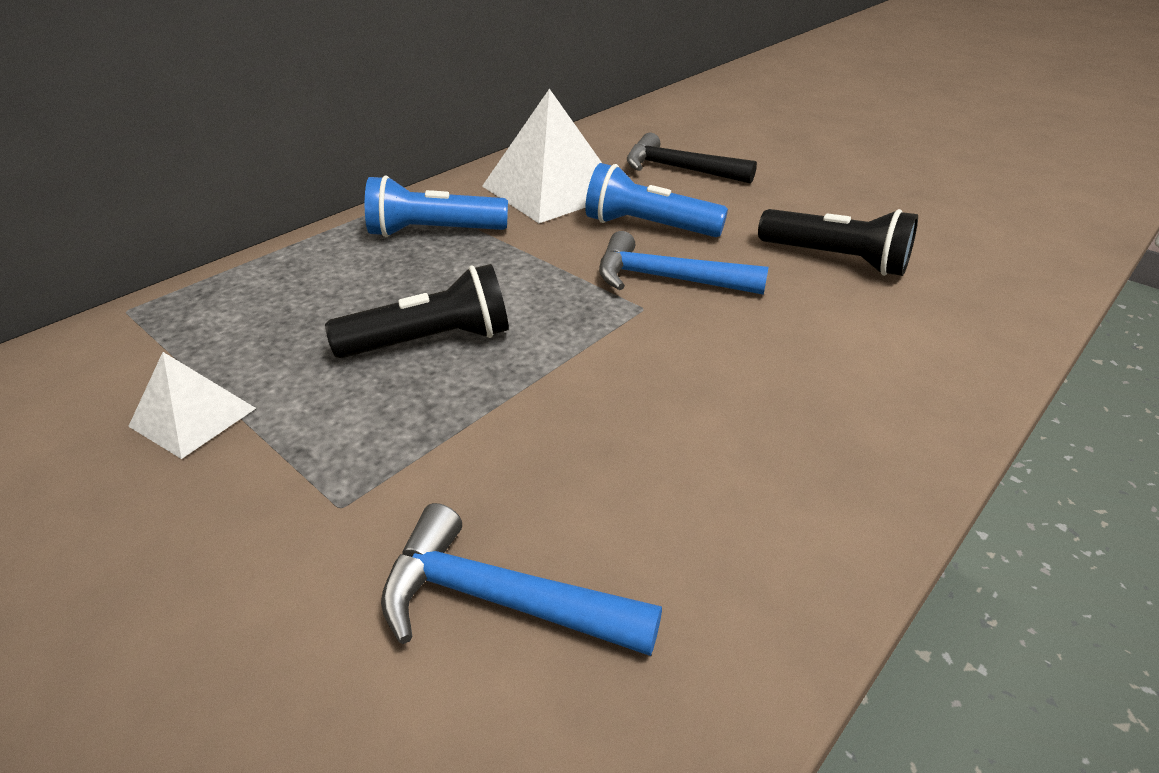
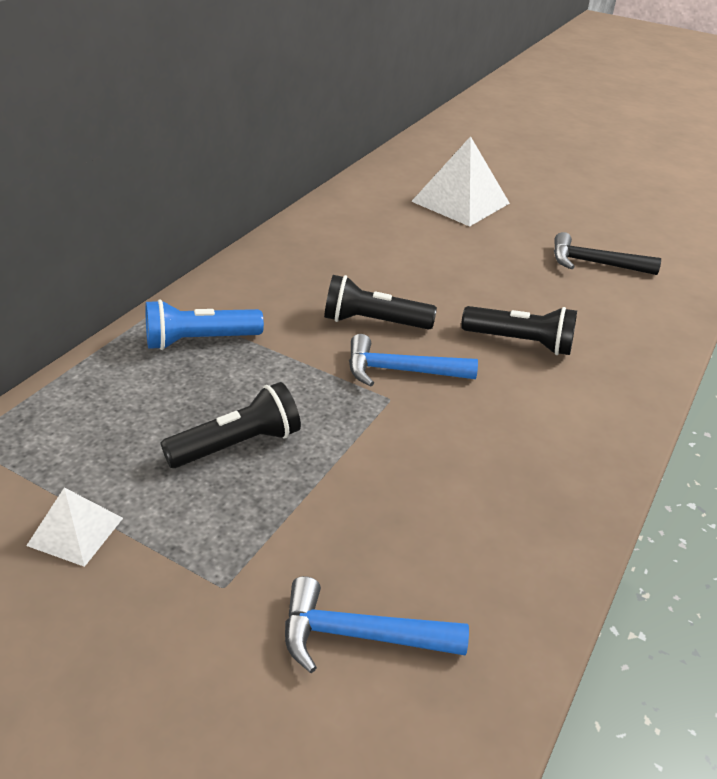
camera: 15 degrees left, 0 degrees up
white pyramid [482,89,602,223] -> white pyramid moved to [411,136,510,227]
blue flashlight [585,163,728,237] -> black flashlight [324,275,437,330]
black hammer [627,133,757,184] -> black hammer moved to [554,232,661,275]

